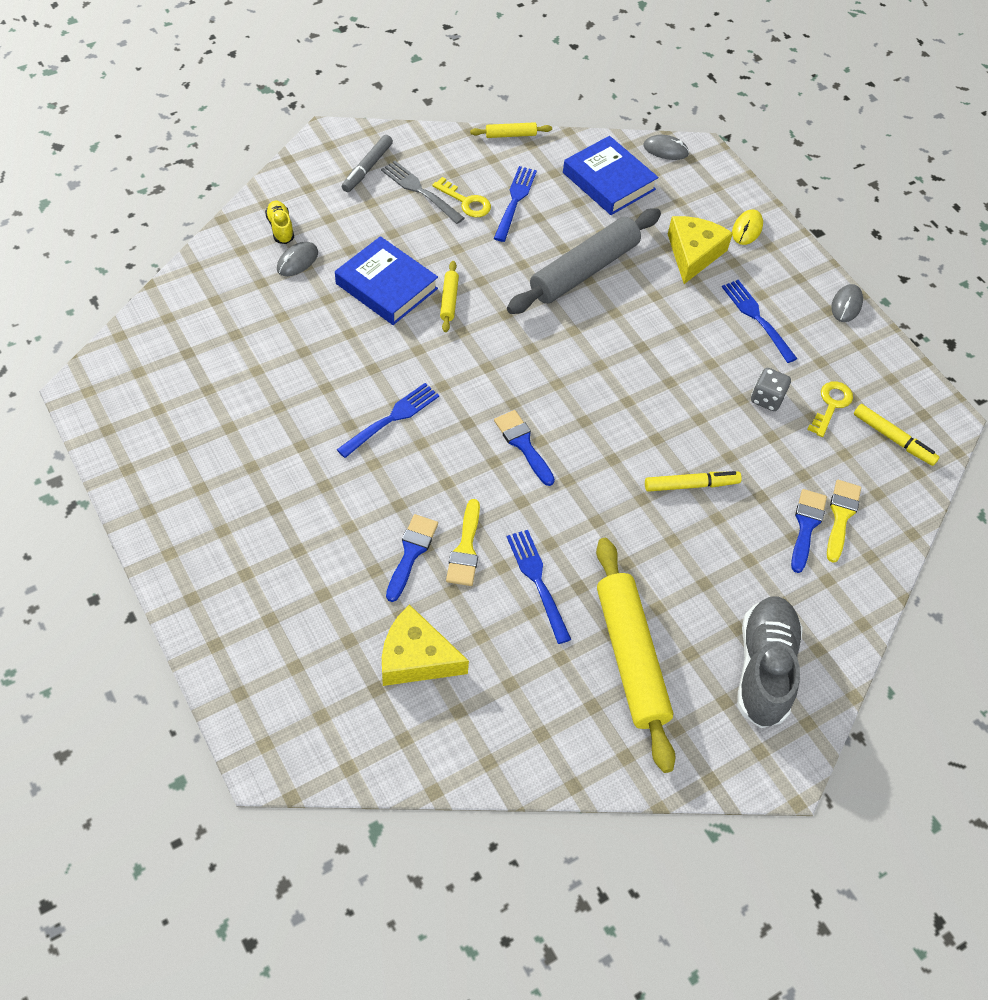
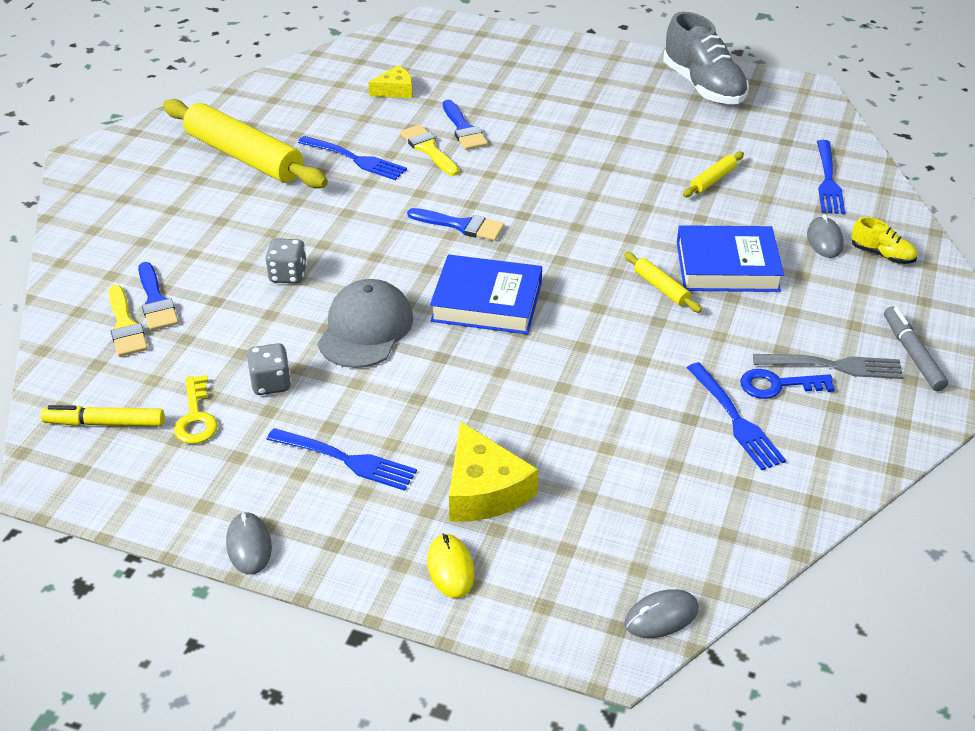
camera: 145 degrees right, 15 degrees down
blue fork [337,383,439,458] -> blue fork moved to [817,140,845,214]
yellow cheese [382,604,469,686] -> yellow cheese [369,65,413,98], size x0.61
yellow key [432,177,491,217] -> blue key [740,369,835,399]
yellow rolling pin [470,122,552,138] -> yellow rolling pin moved to [683,152,744,197]
grey rolling pin [507,208,661,314] -> none
blue book [563,136,659,215] -> blue book moved to [430,254,542,334]
yellow marker [645,471,742,492] -> grey dice [265,238,307,283]
grey shoe [737,596,803,728] -> grey shoe moved to [663,12,749,104]
none -> grey cap [317,279,413,368]

